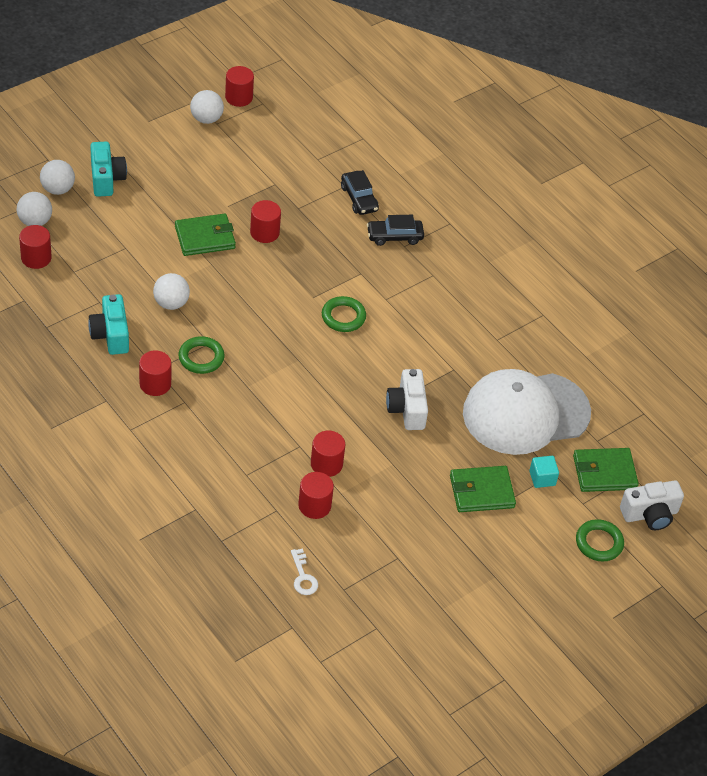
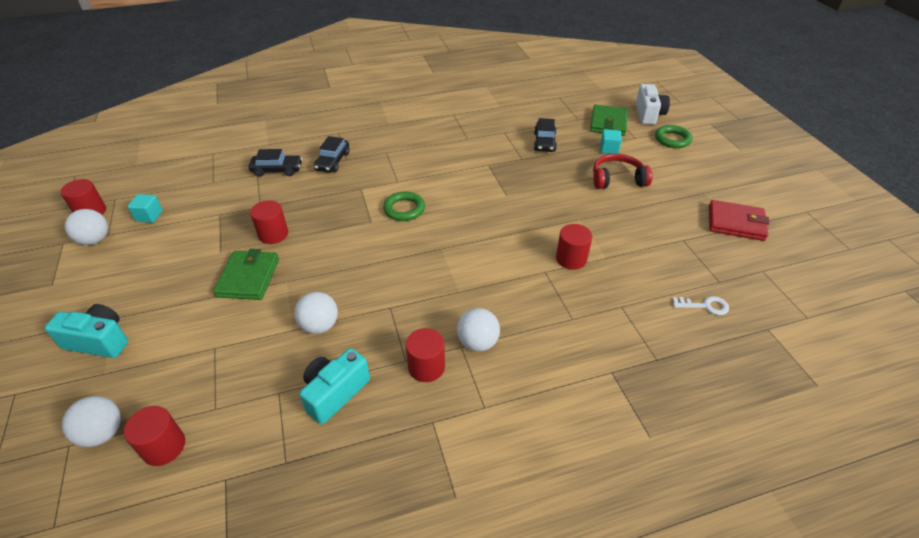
camera: 65 degrees left, 5 degrees down
white ball [40,160,75,195] -> white ball moved to [457,308,500,351]
turquoise camera [88,294,129,355] -> turquoise camera turned 120 degrees clockwise [299,348,370,424]
green ring [178,336,225,374] -> none
red cylinder [298,472,334,519] -> none
white camera [386,369,428,430] -> none
green wallet [450,466,516,512] -> red headphones [593,154,652,189]
white cap [463,369,591,455] -> black car [534,118,557,152]
none -> turquoise cube [127,194,163,223]
none -> red wallet [709,200,770,241]

